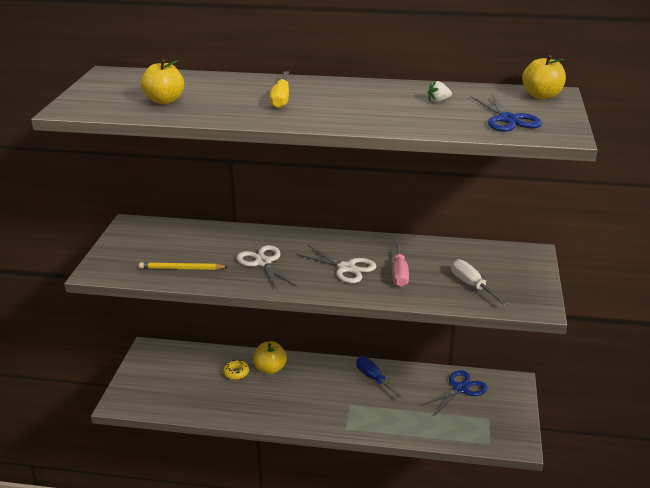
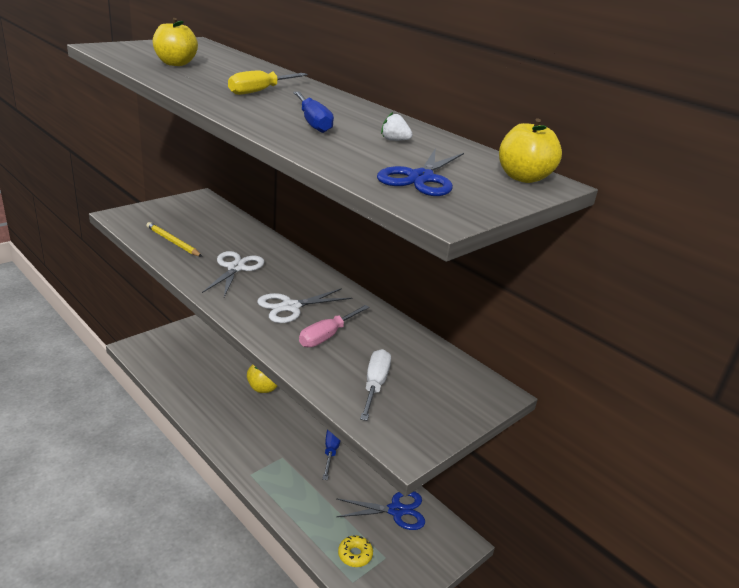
camera: 35 degrees right, 0 degrees up
yellow donut [223,360,249,380] -> yellow donut moved to [338,535,373,567]
white scissors [296,245,377,283] -> white scissors turned 75 degrees clockwise [257,288,352,323]
none -> blue screwdriver [293,92,334,133]

